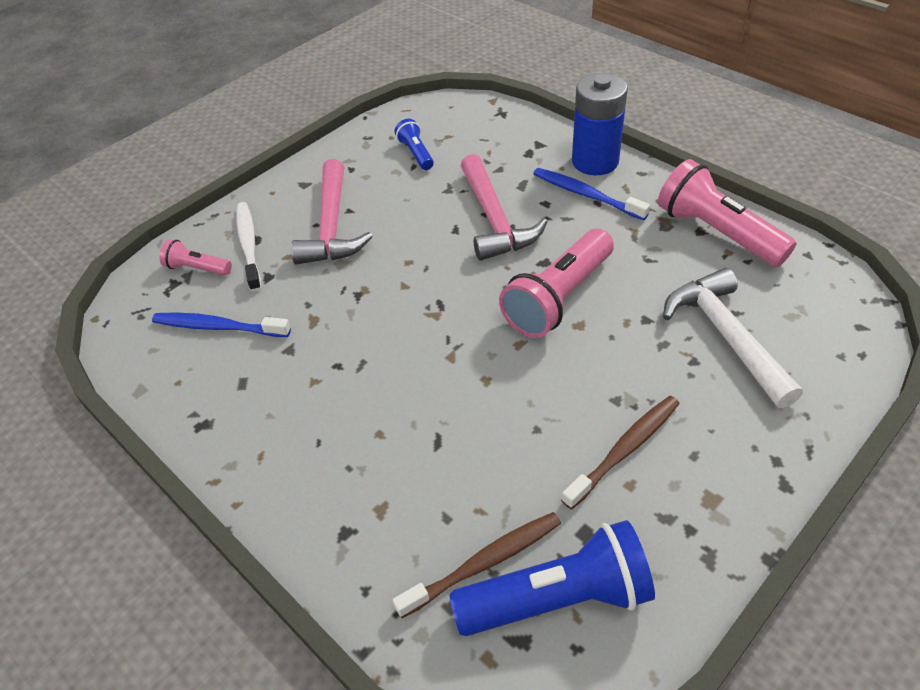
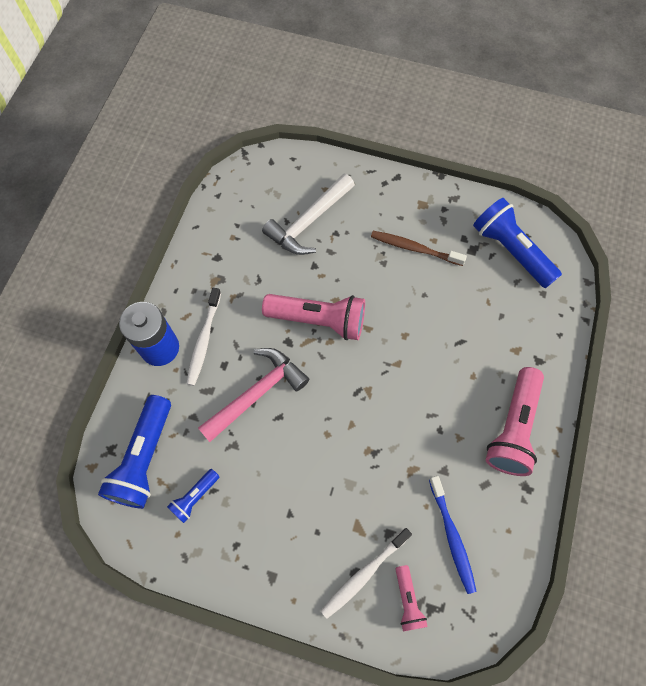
camera: 120 degrees left, 20 degrees up
pink hammer [291,159,373,265] -> none
brown toothbrush [393,512,561,618] -> none
blue toothbrush [533,168,650,220] -> white toothbrush [187,288,221,386]
pink flashlight [658,159,797,267] -> pink flashlight moved to [486,367,544,476]
none -> blue flashlight [98,395,171,509]

